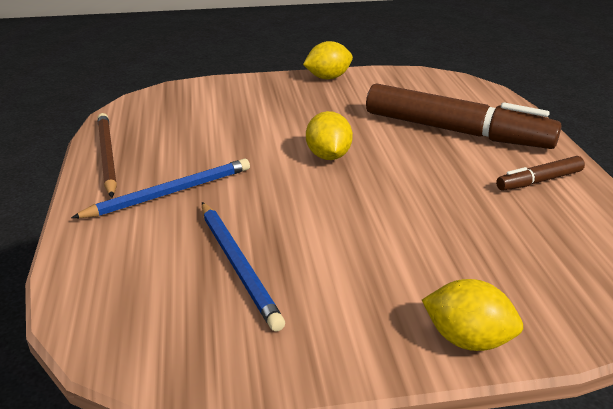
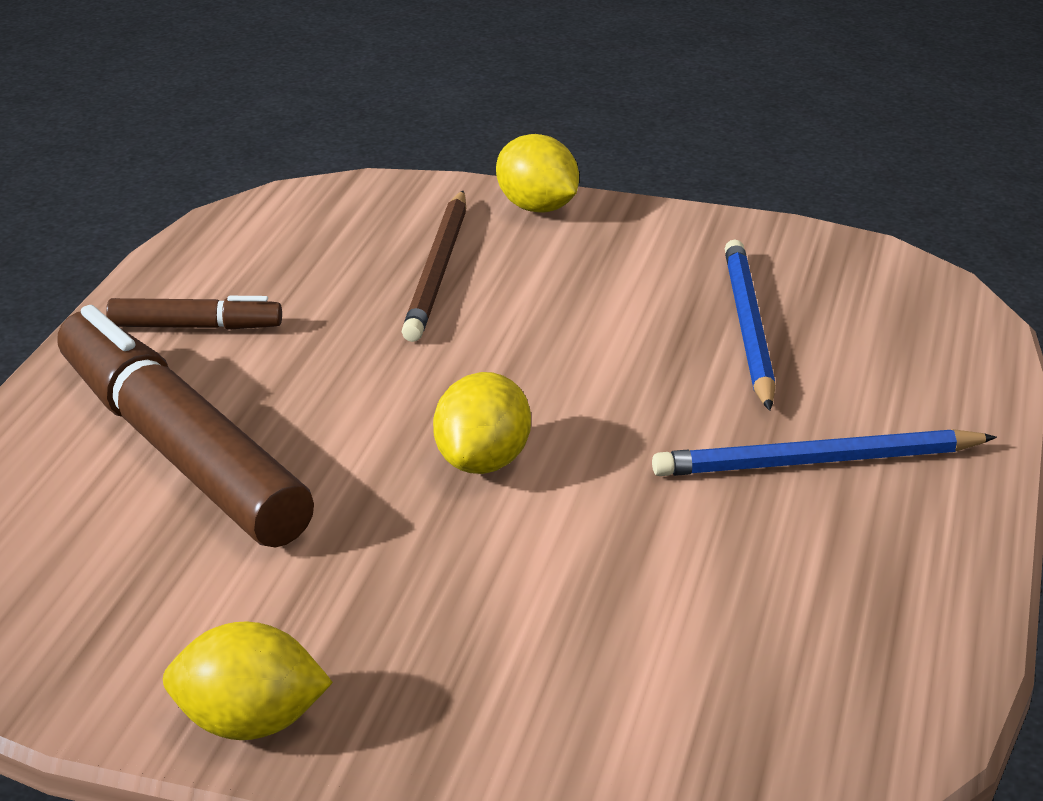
camera: 155 degrees left, 0 degrees up
brown pencil [98,113,117,197] -> brown pencil moved to [401,191,466,342]

